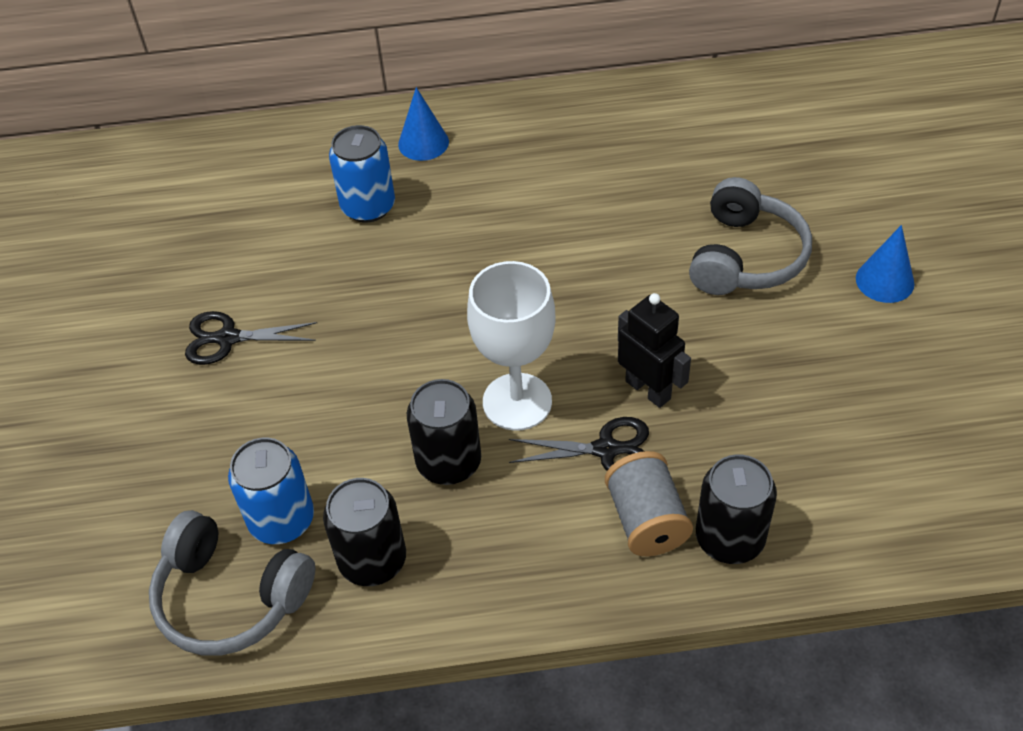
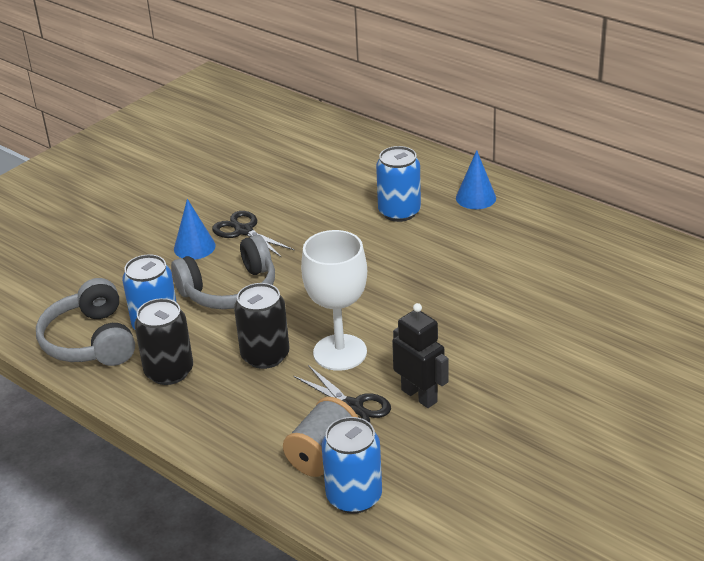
camera: 45 degrees right, 15 degrees down
black robot [618,293,691,408] -> black robot turned 45 degrees counterclockwise [392,303,449,408]
grey headphones [689,177,812,295] -> grey headphones moved to [171,235,275,309]
black can [696,454,777,564] -> blue can [322,417,382,514]
blue cone [856,225,915,303] -> blue cone moved to [174,199,216,260]

